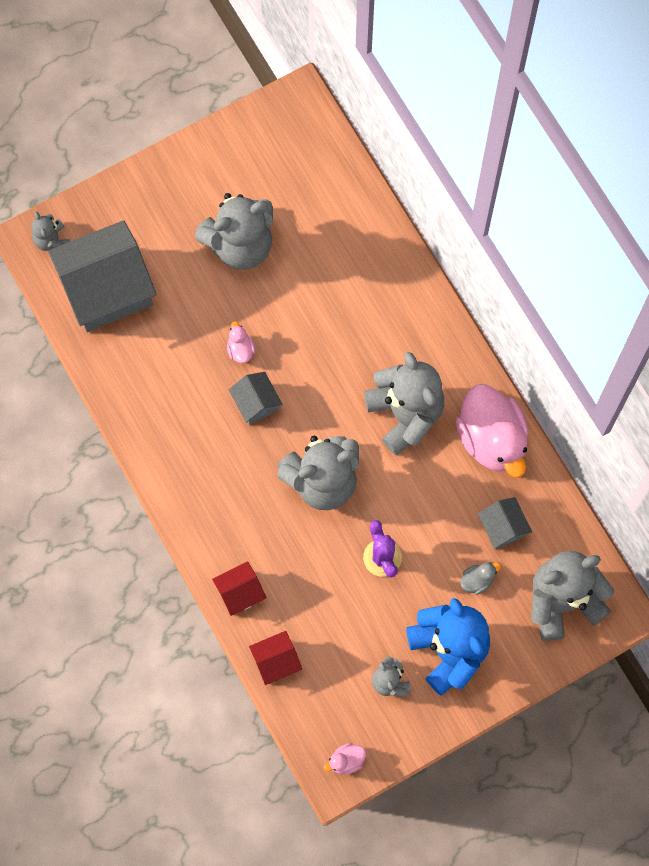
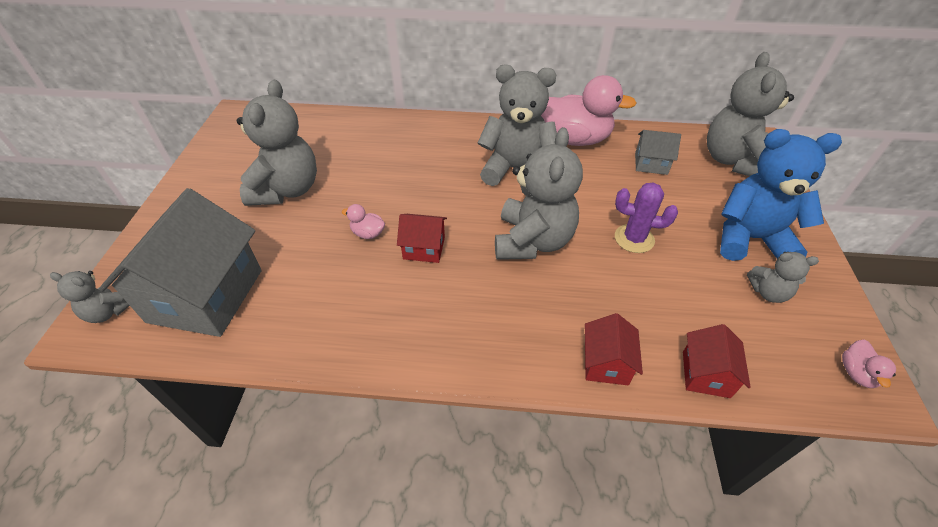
camera: 55 degrees left, 25 degrees down
grey house [229,372,282,425] -> red house [397,214,447,263]
grey duck [460,562,501,595] -> none

